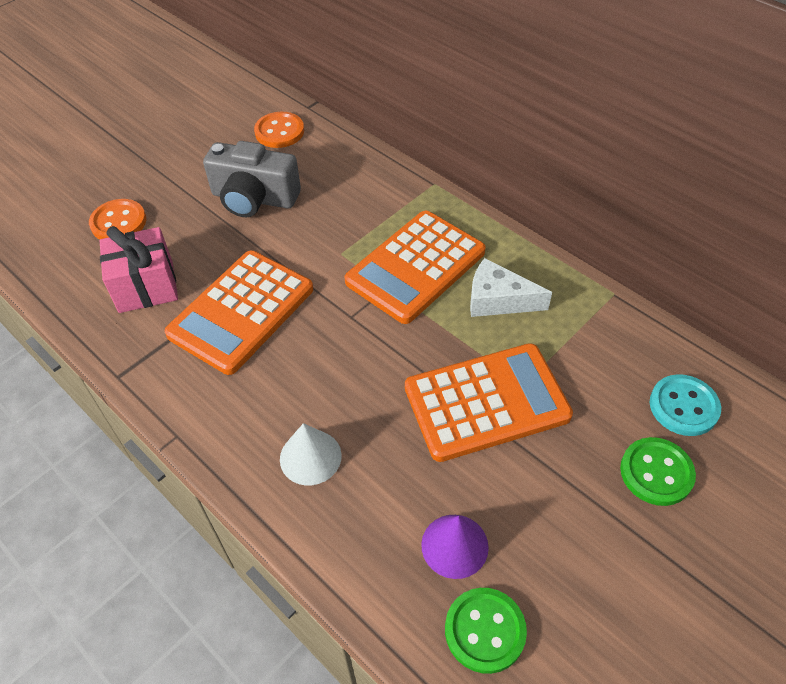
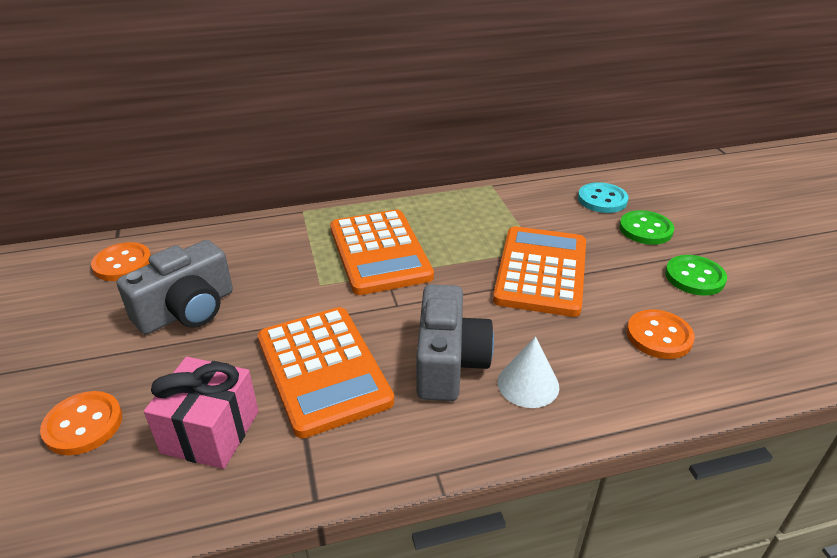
camera: 60 degrees left, 15 degrees down
purple cone [421,515,489,579] -> orange button [627,310,695,359]
green button [445,588,527,674] -> green button moved to [665,255,727,296]
white cheese [470,258,552,317] -> none
none -> grey camera [416,284,494,401]

